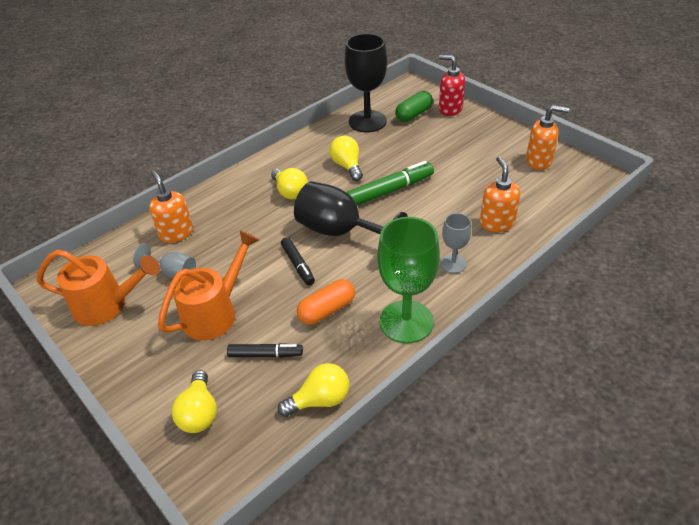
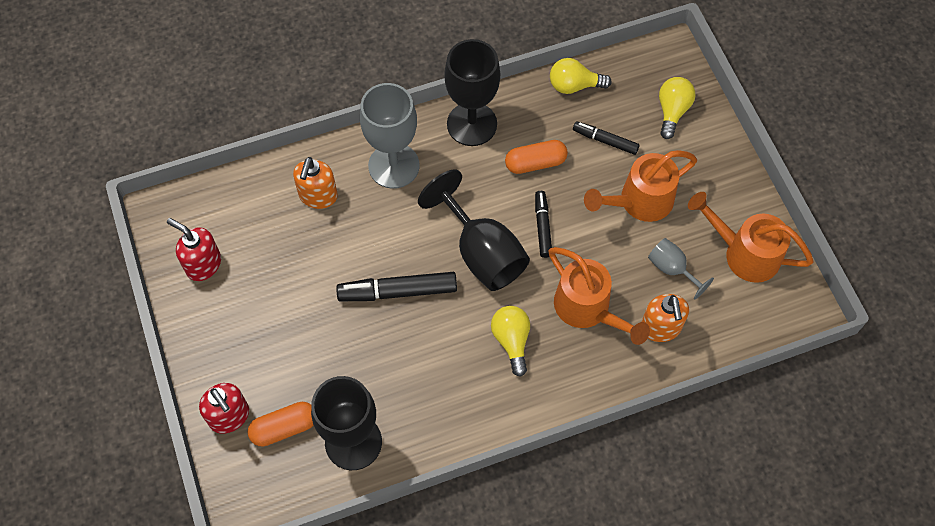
camera: 160 degrees left, 20 degrees up
yellow light bulb [329,136,363,181] -> none
green marker [346,161,434,206] -> black marker [336,272,457,301]
green goblet [377,217,440,343] -> black goblet [444,39,500,146]
green capsule [395,91,433,122] -> orange capsule [248,402,313,447]
grey goblet [440,213,471,273] -> grey goblet [360,83,420,189], size x1.90
orange soap dispenser [526,105,569,170] -> red soap dispenser [167,218,221,281]
none -> orange watering can [548,247,650,345]

